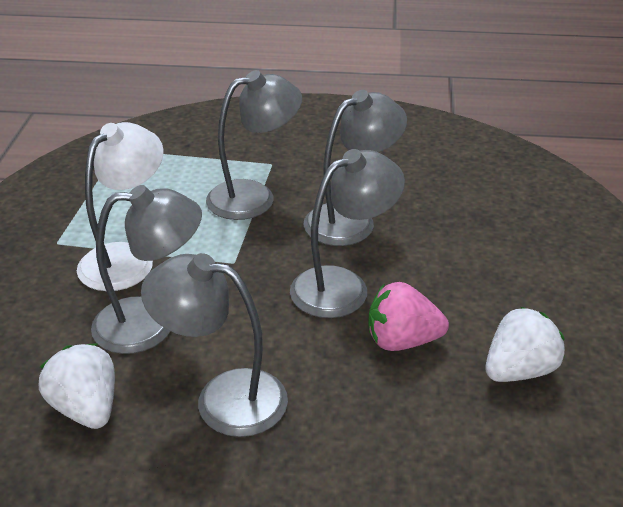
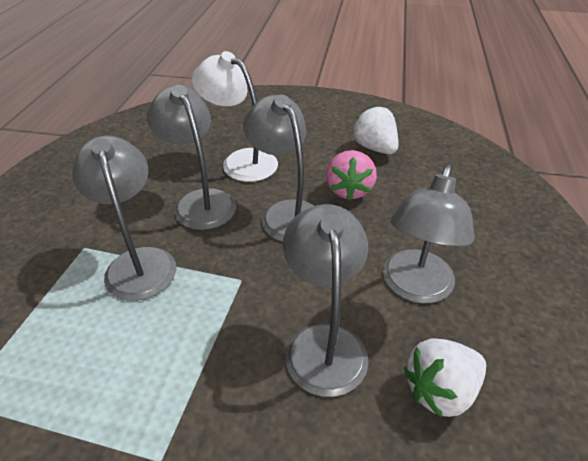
camera: 85 degrees left, 5 degrees up
white lamp [77,122,164,291] -> white lamp moved to [192,51,278,182]

